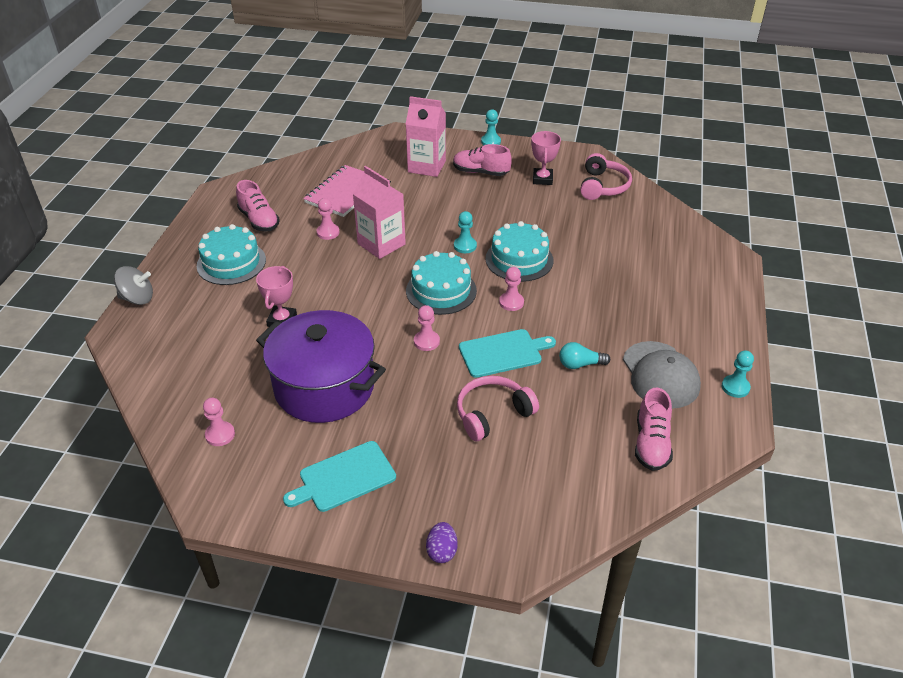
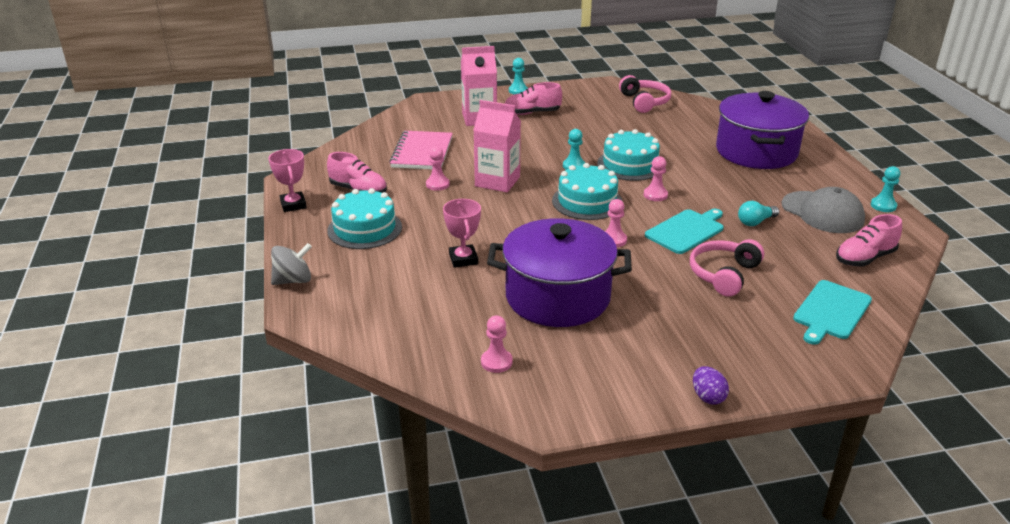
camera: 25 degrees left, 10 degrees down
turquoise cutting board [283,441,396,512] -> turquoise cutting board moved to [793,280,872,345]
purple egg [426,522,458,563] -> purple egg moved to [693,366,729,404]
pink trophy [531,131,561,185] -> pink trophy moved to [269,149,307,212]
pink shoe [635,387,673,471] -> pink shoe turned 75 degrees clockwise [836,214,902,266]
none -> purple pot [716,91,809,169]

